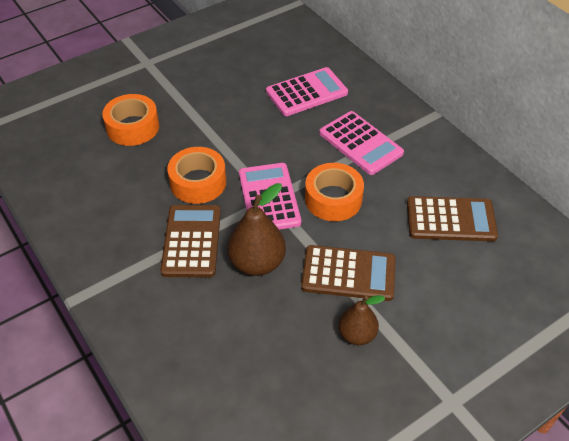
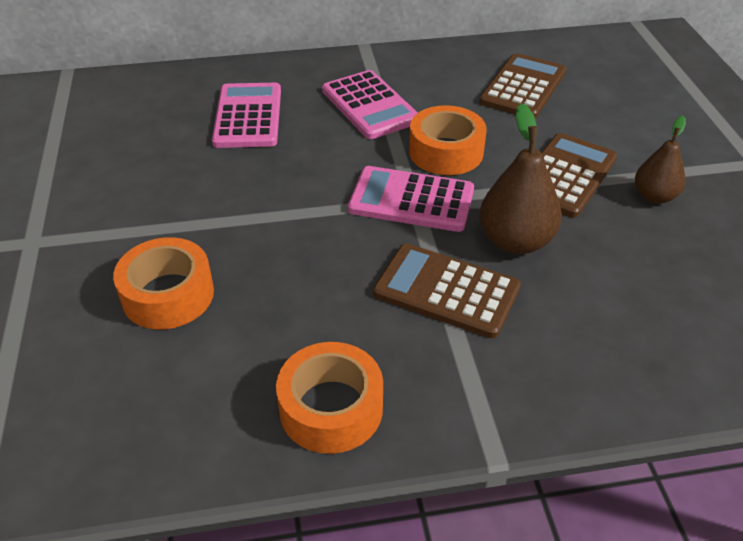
camera: 65 degrees left, 5 degrees down
orange tape [167,147,226,204] -> orange tape moved to [276,342,383,454]
pink calculator [319,111,404,175] -> pink calculator turned 75 degrees clockwise [322,70,418,139]

